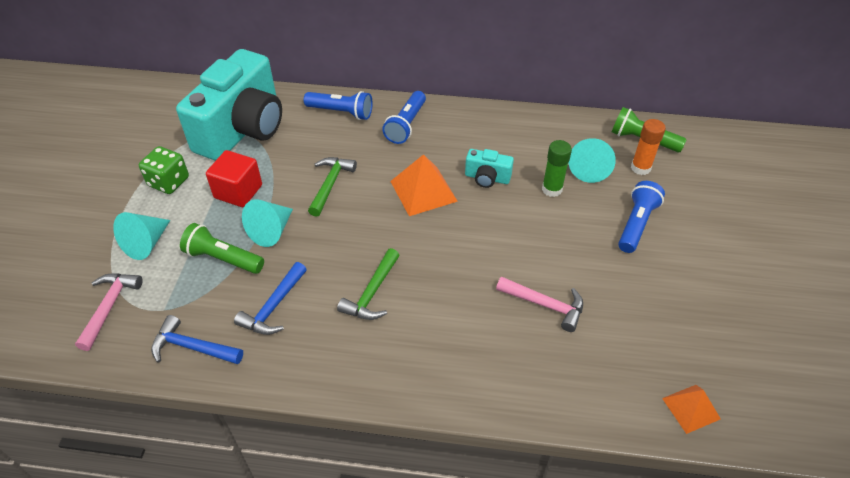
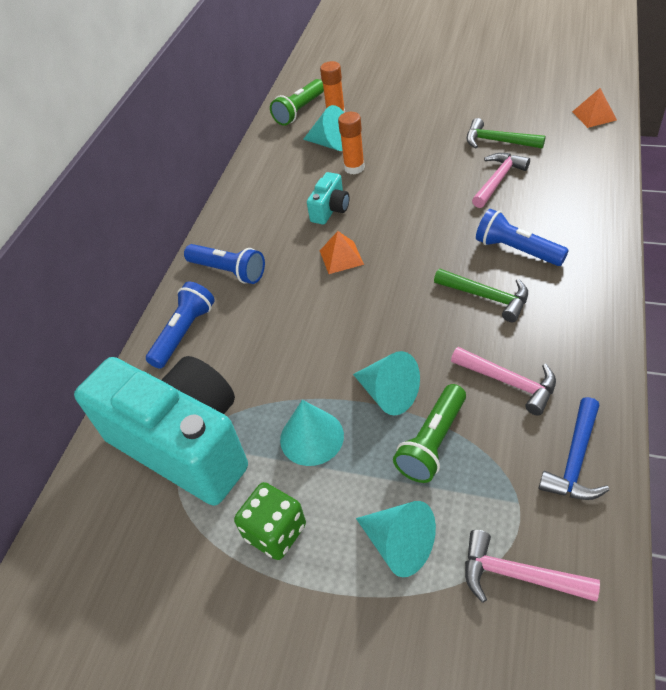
camera: 75 degrees left, 0 degrees up
red cube [206,150,262,207] -> turquoise cone [280,400,344,466]
blue hammer [234,262,307,335] -> pink hammer [451,347,556,416]
green hammer [308,157,357,217] -> green hammer moved to [466,118,546,149]
orange pyramid [390,154,458,216] -> orange pyramid [320,231,364,274], size x0.62
green glue stick [542,140,572,197] -> orange glue stick [338,112,365,175]
blue flashlight [618,181,665,253] -> blue flashlight moved to [476,209,569,266]

